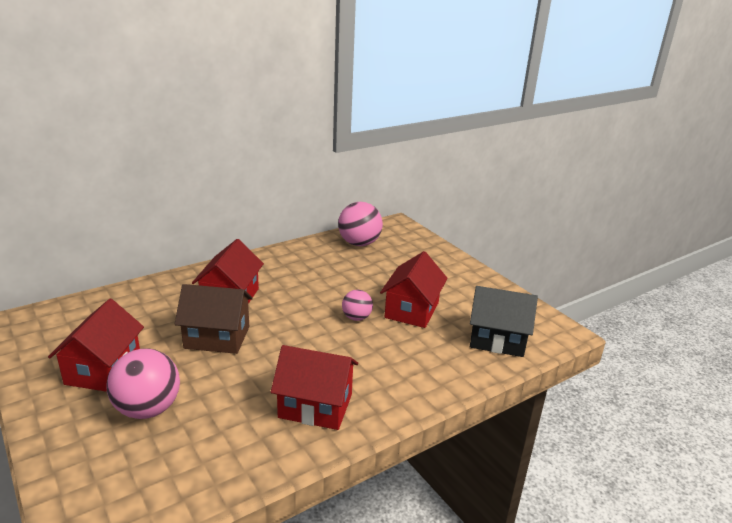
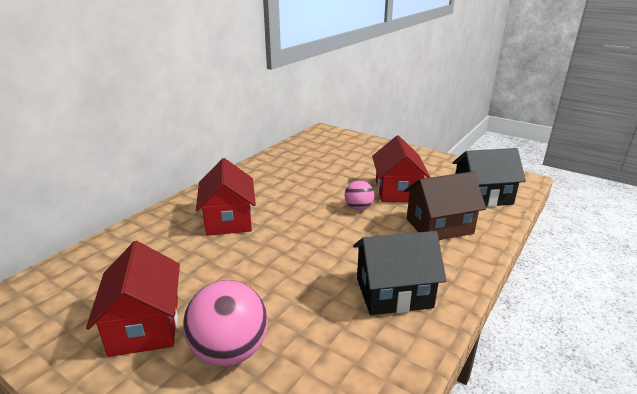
camera: 20 degrees left, 0 degrees up
brown house [175,284,253,354] -> brown house moved to [404,171,486,240]
red house [271,345,358,430] -> black house [353,231,447,315]
pink ball [338,202,383,246] -> none

